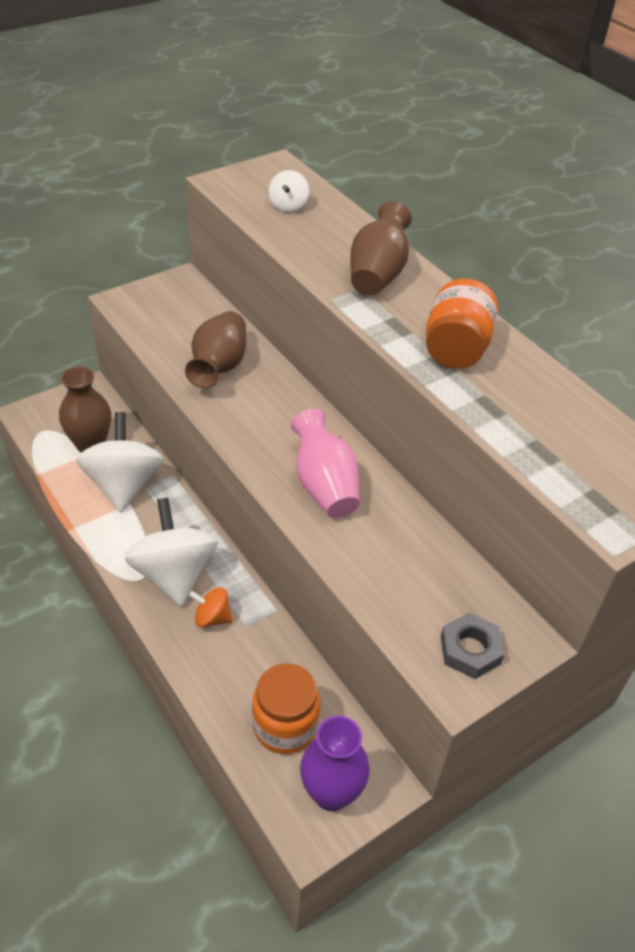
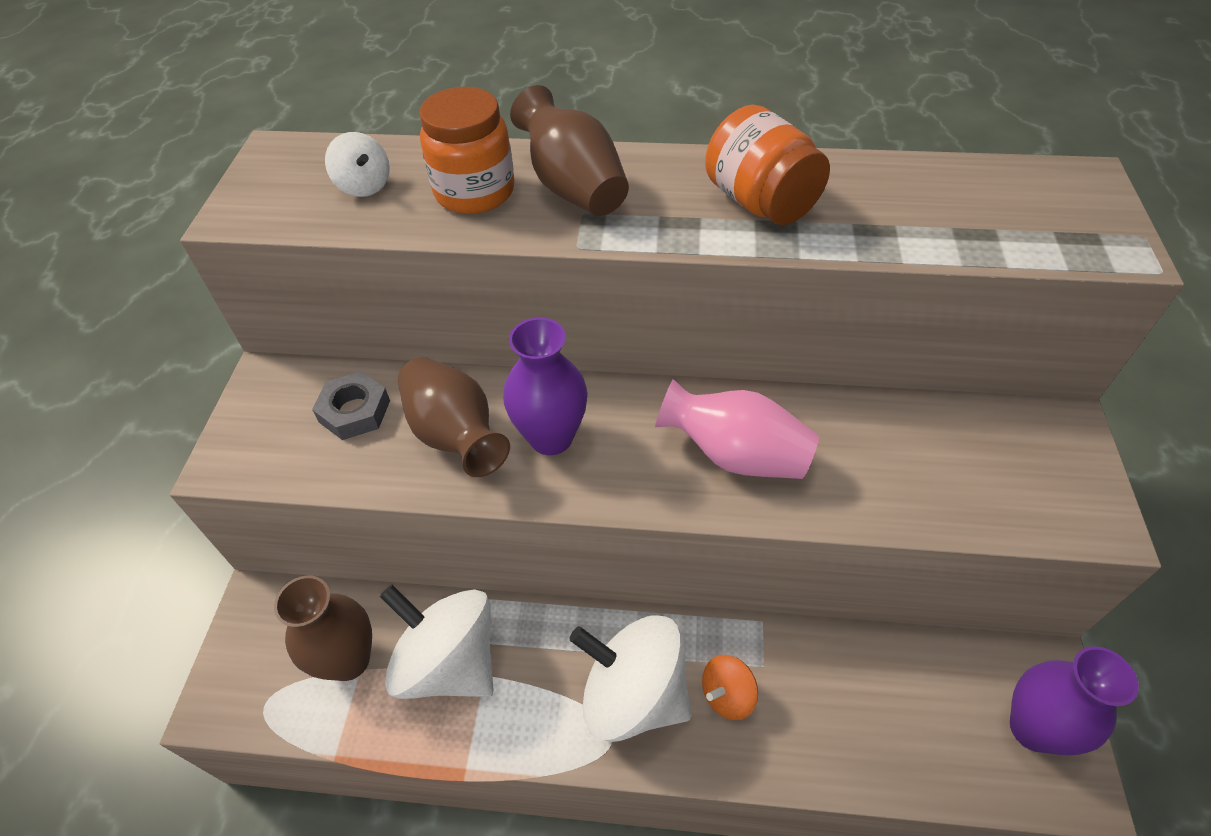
camera: 45 degrees left, 5 degrees up
orange jar [252,663,320,754] -> orange jar moved to [419,87,514,214]
grey nut [441,613,505,679] -> grey nut moved to [312,371,390,440]
none -> purple vase [503,317,588,455]

